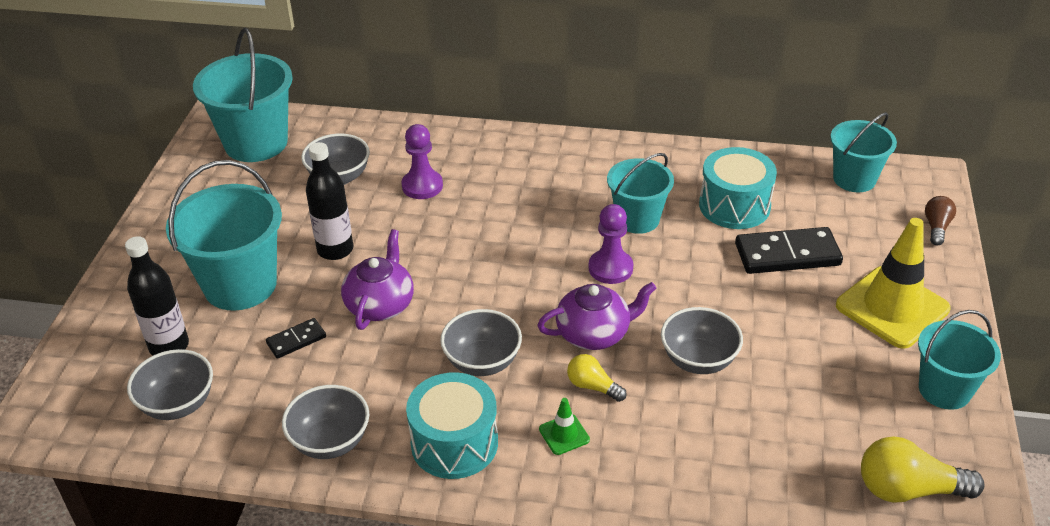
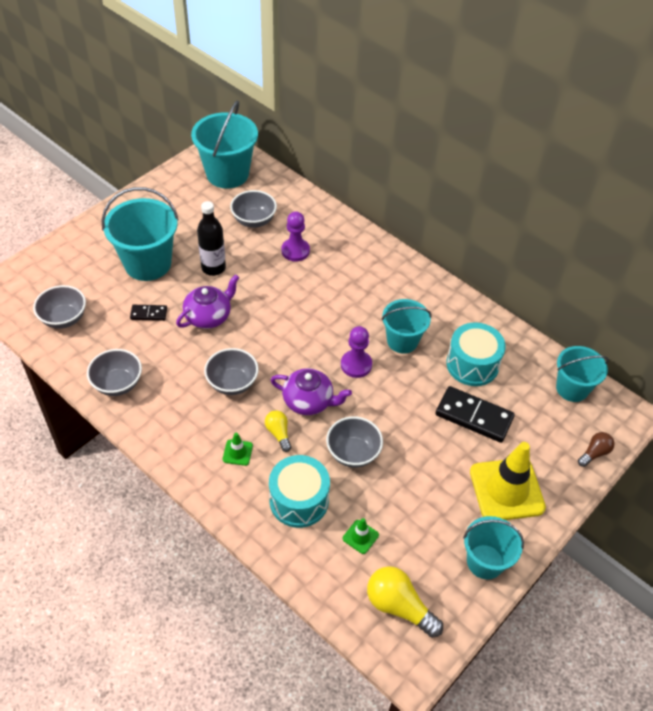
camera: 30 degrees right, 10 degrees up
black bottle [125,236,189,356] -> none
turquoise drum [406,372,498,479] -> turquoise drum moved to [269,455,330,528]
none -> green traffic cone [343,518,379,554]

